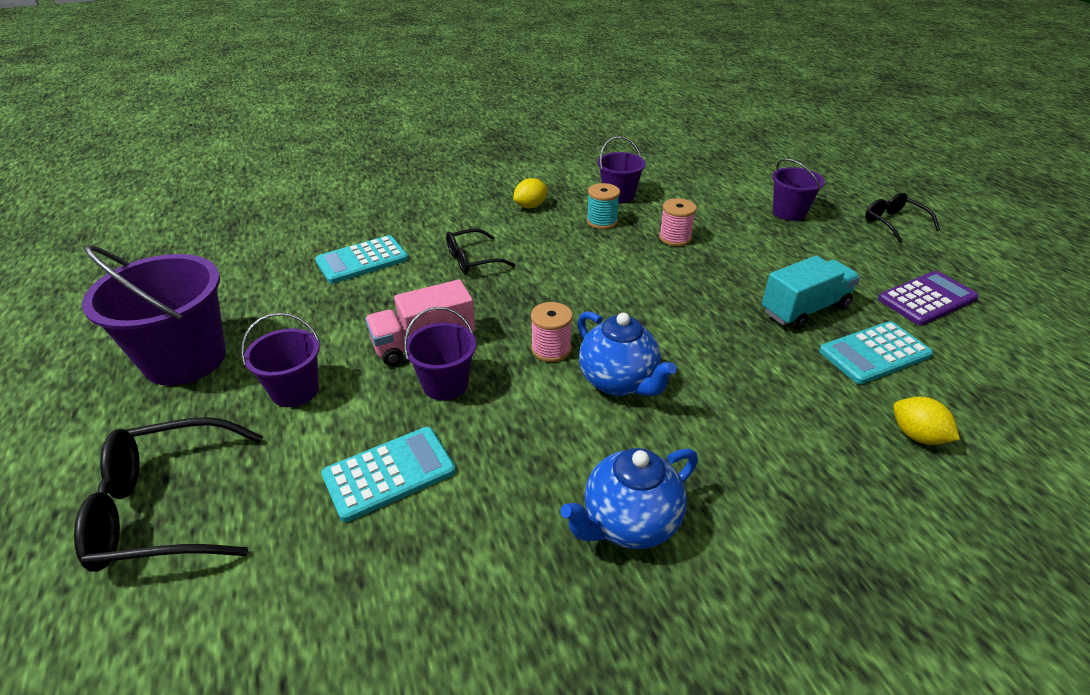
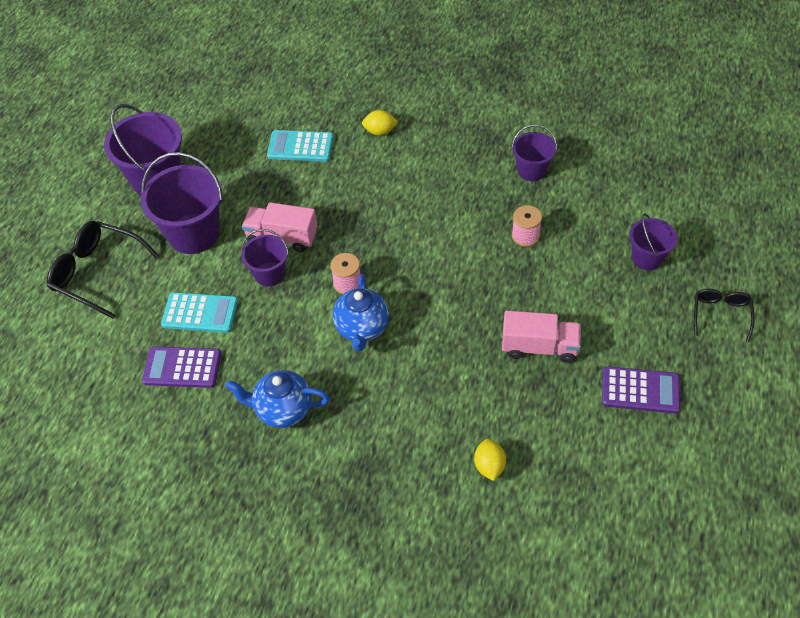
camera: 40 degrees right, 15 degrees up
purple bucket [241,313,320,407] -> purple bucket [141,152,223,254], size x1.75
black glasses [446,228,515,274] -> none
yellow lemon [513,178,548,208] -> yellow lemon moved to [362,110,398,135]
turquoise spool [587,183,620,229] -> none
turquoise truck [762,256,860,330] -> pink truck [502,311,581,363]
turquoise calculator [819,321,933,384] -> none
none -> purple calculator [142,347,221,388]

